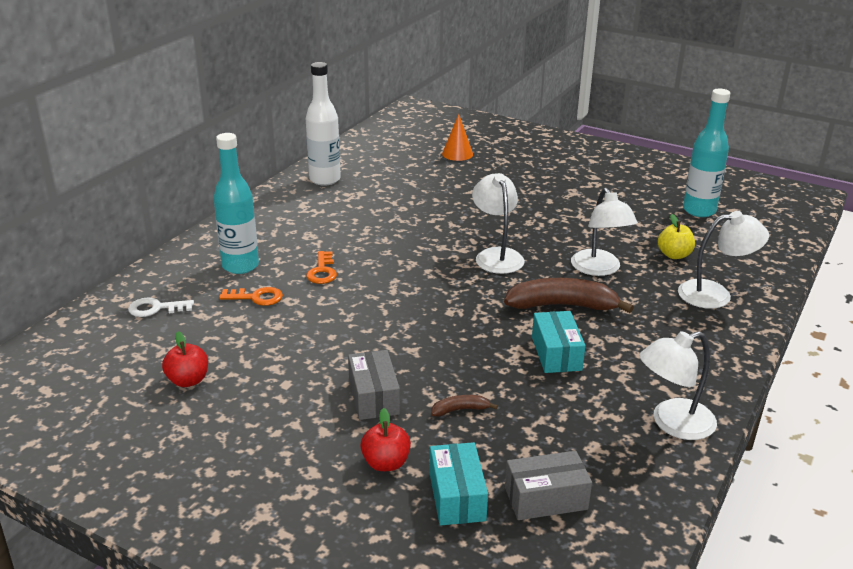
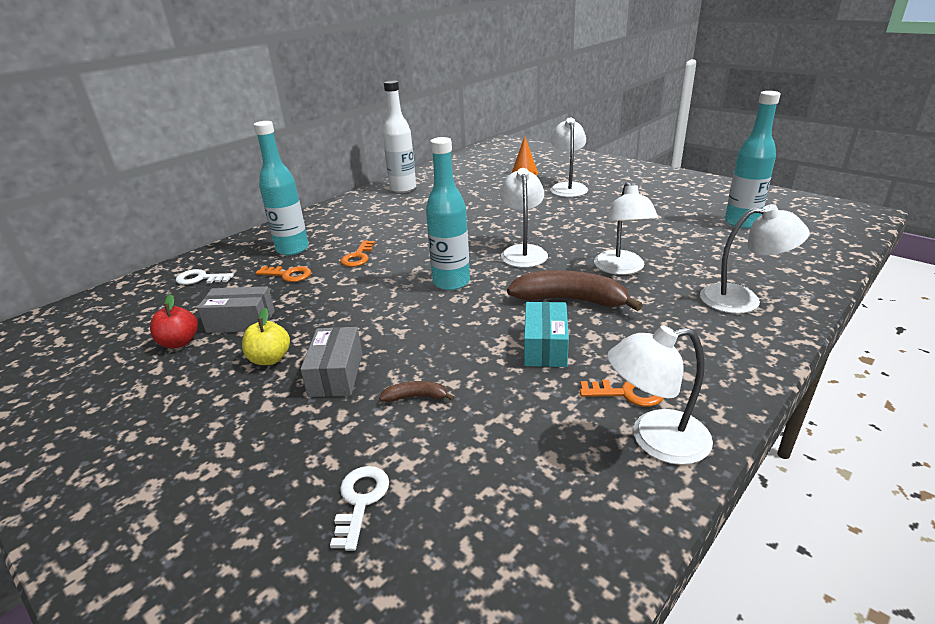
camera: 15 degrees right, 0 degrees up
red apple [360,408,411,471] -> none
turquoise box [430,442,488,525] -> white key [330,466,389,551]
grey box [505,451,592,520] -> grey box moved to [197,286,275,333]
yellow apple [658,214,695,259] -> yellow apple moved to [242,308,290,365]
none -> turquoise bottle [426,137,470,290]
none -> white lamp [550,118,588,197]
none -> orange key [580,380,664,407]

